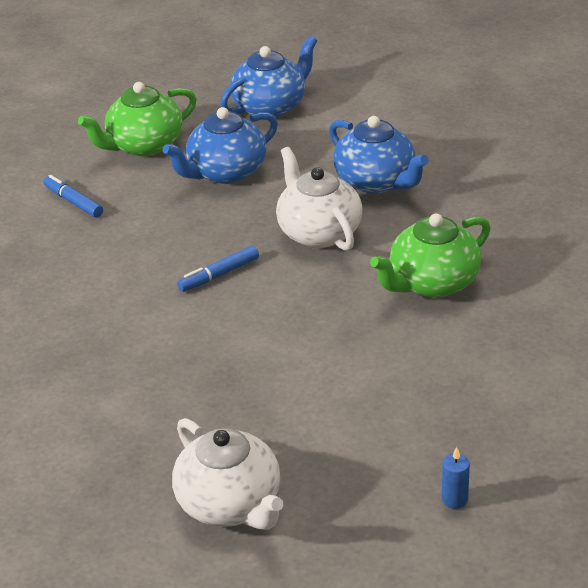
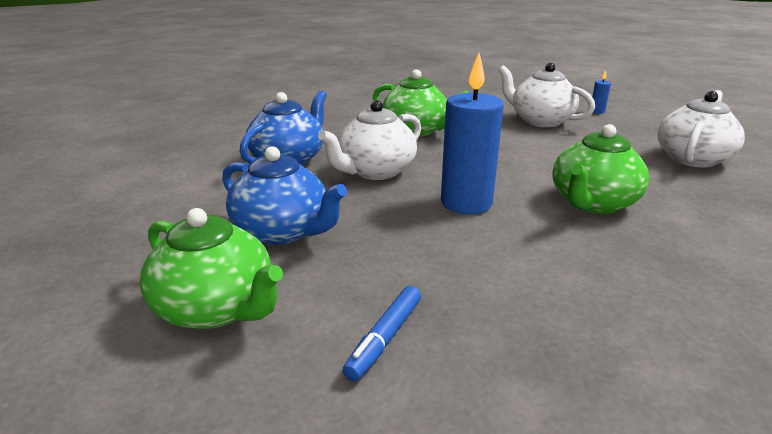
camera: 110 degrees left, 10 degrees down
blue marker [177,246,259,292] -> blue candle [441,53,504,214]
blue teapot [220,36,317,118] -> none
none -> white teapot [498,63,595,127]
none -> green teapot [552,124,649,214]

